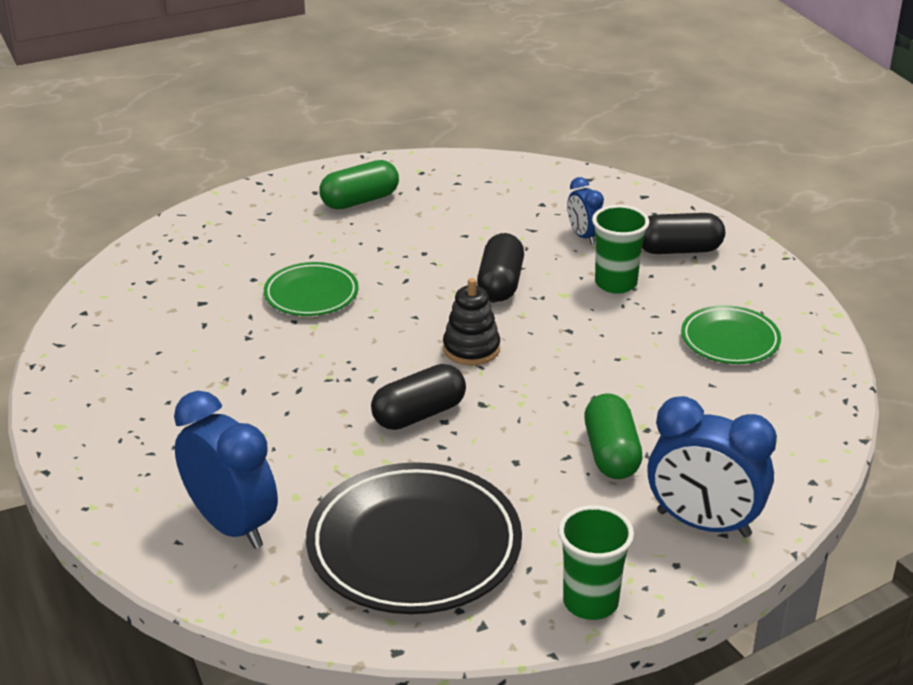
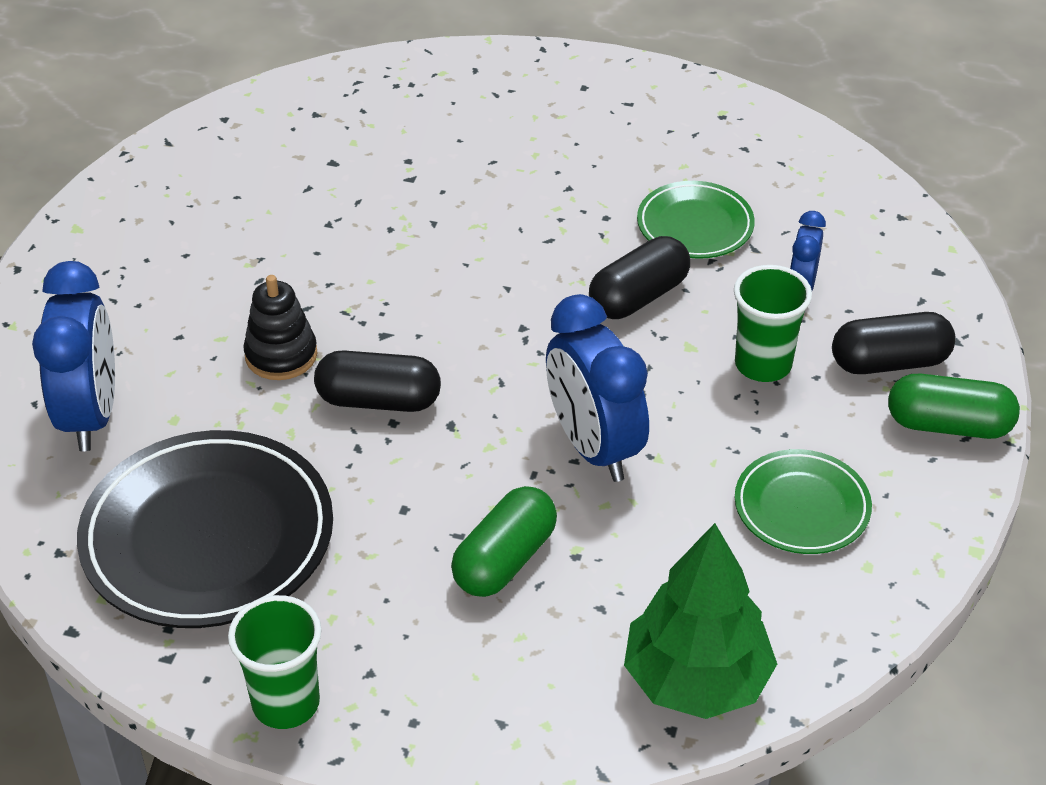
camera: 40 degrees right, 10 degrees up
green plate [264,262,359,316] -> green plate moved to [637,181,755,259]
green capsule [319,160,399,209] -> green capsule moved to [888,374,1020,439]
black stacking toy [443,278,500,366] -> black stacking toy moved to [243,275,317,380]
black capsule [642,213,725,254] -> black capsule turned 45 degrees counterclockwise [832,312,956,374]
blue clock [647,396,777,538] -> blue clock moved to [546,294,649,482]
none -> green tree [624,523,777,719]

